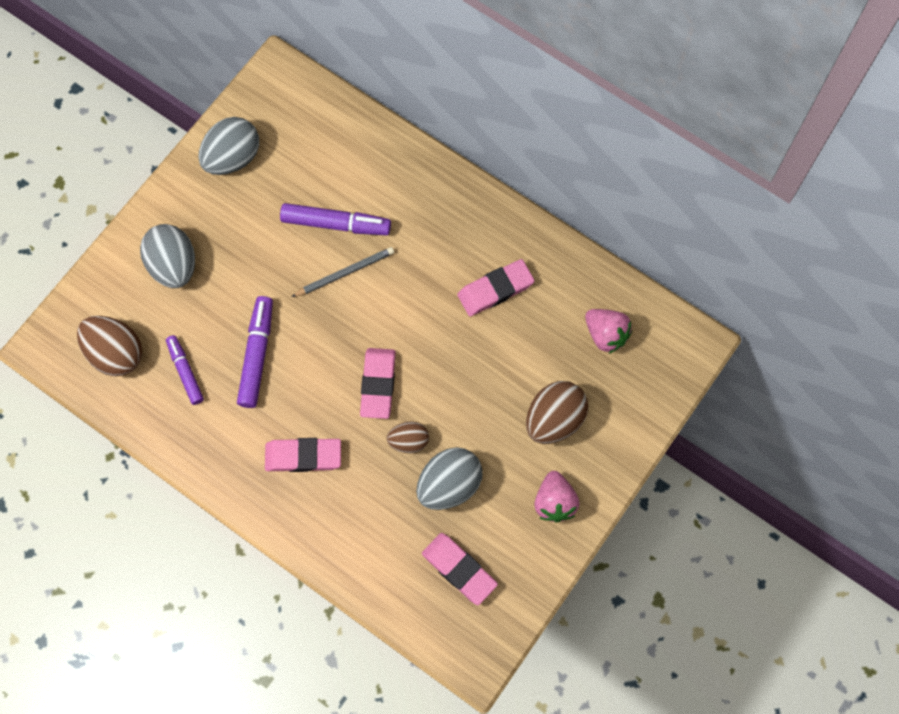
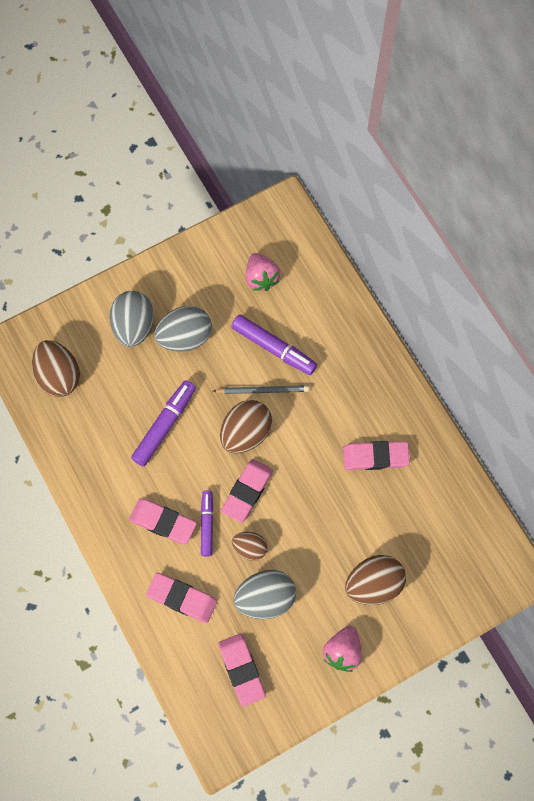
camera: 25 degrees right, 0 degrees up
purple marker [166,335,204,405] -> purple marker moved to [201,491,214,557]
grey egg [198,117,259,175] -> grey egg moved to [154,306,212,352]
pink strawberry [585,309,632,354] -> pink strawberry moved to [246,253,280,291]
none -> pink eraser [146,573,217,623]
none -> brown egg [220,400,272,454]

